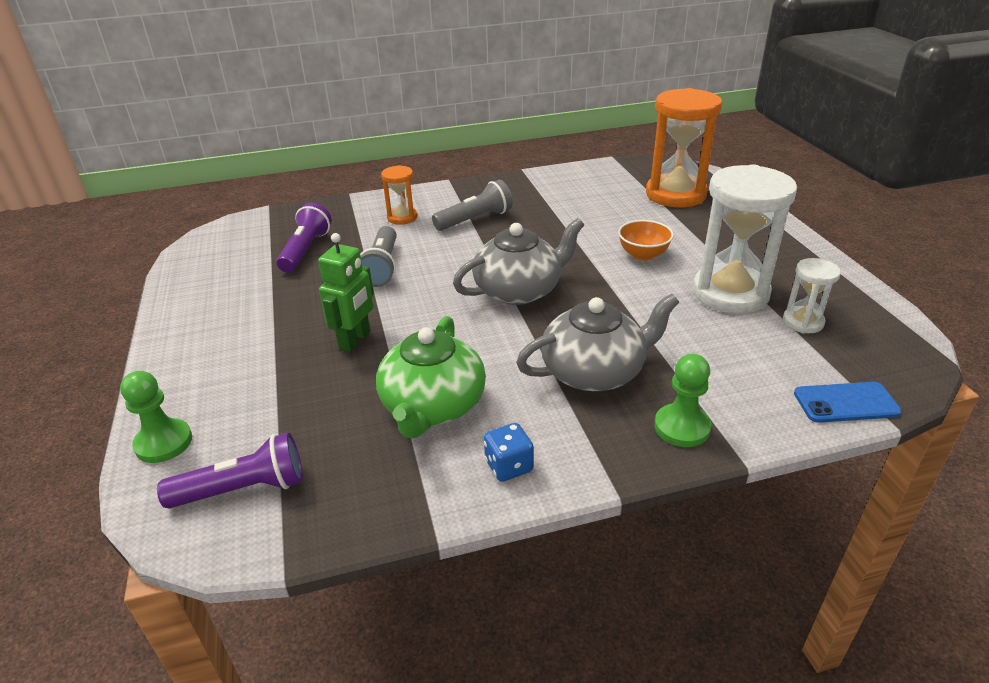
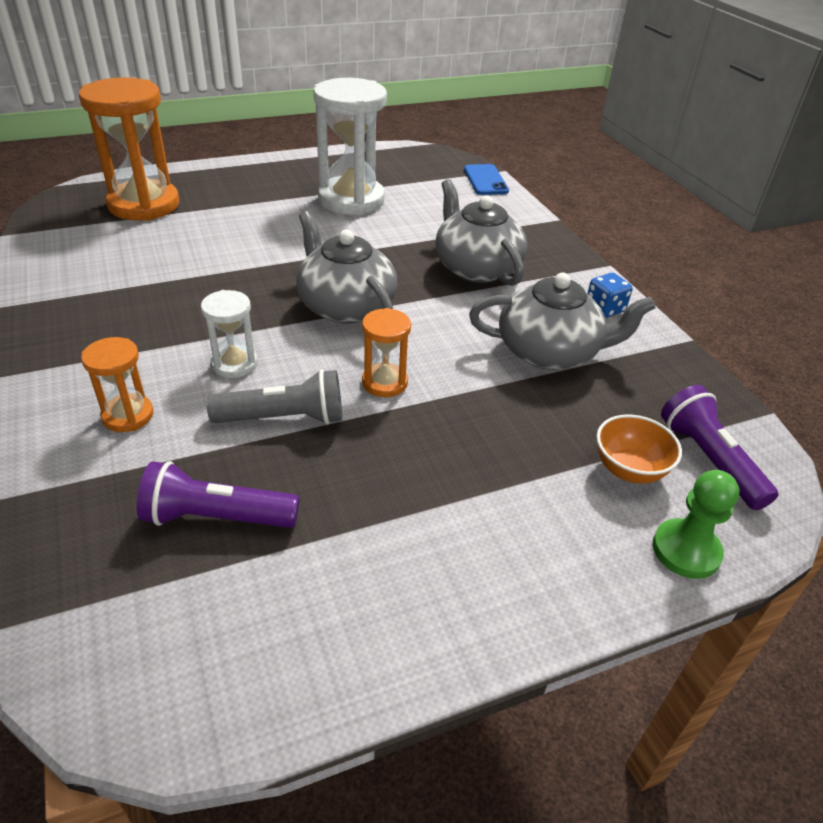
camera: 100 degrees left, 5 degrees up
green robot [318,233,374,352] -> none
green teapot [376,316,486,438] -> grey teapot [469,273,656,370]
grey flashlight [432,180,513,231] -> none
orange bowl [618,220,674,261] -> orange bowl moved to [597,415,682,484]
green pawn [654,354,711,447] -> none
white hourglass [783,258,841,334] -> white hourglass moved to [201,290,257,378]
none -> orange hourglass [362,308,411,397]

